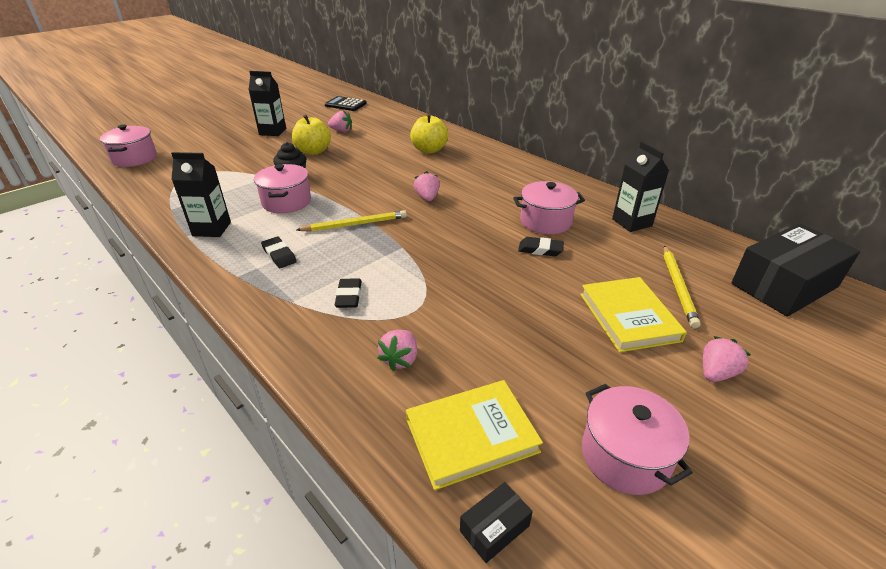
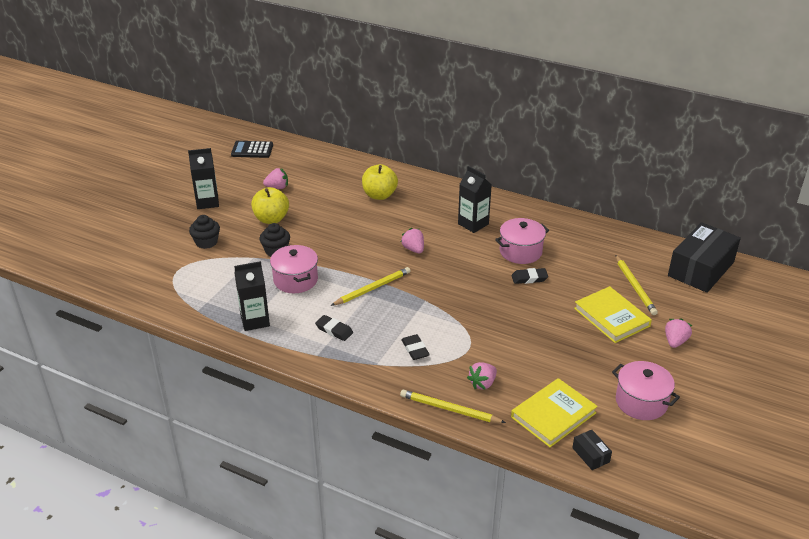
camera: 20 degrees left, 0 degrees up
pink pot [100,124,157,167] -> none
pink strawberry [377,330,417,371] -> pink strawberry turned 45 degrees clockwise [467,362,497,390]
black box [460,482,533,563] -> black box turned 60 degrees counterclockwise [572,430,612,470]
black carton [612,142,669,232] -> black carton moved to [458,166,492,233]
none -> black cupcake [189,215,220,249]
none -> yellow pencil [400,390,506,423]

